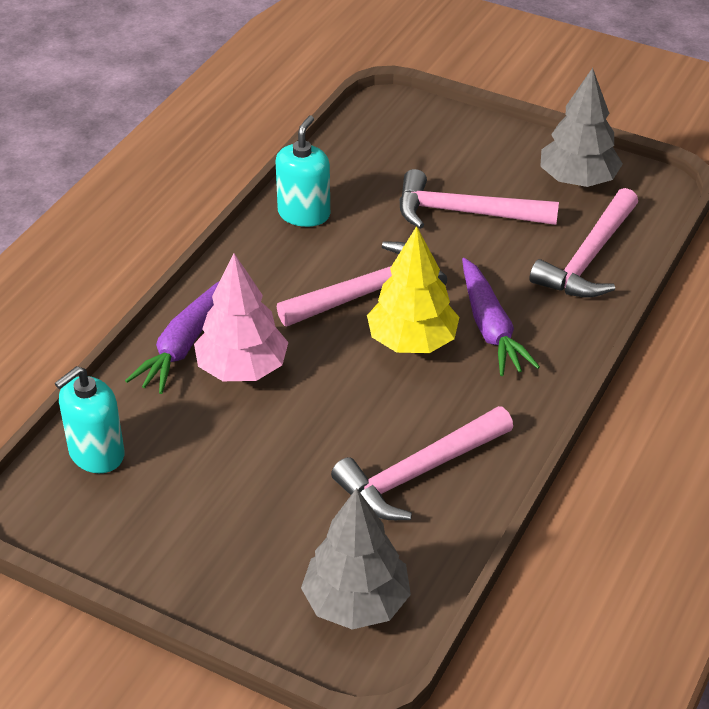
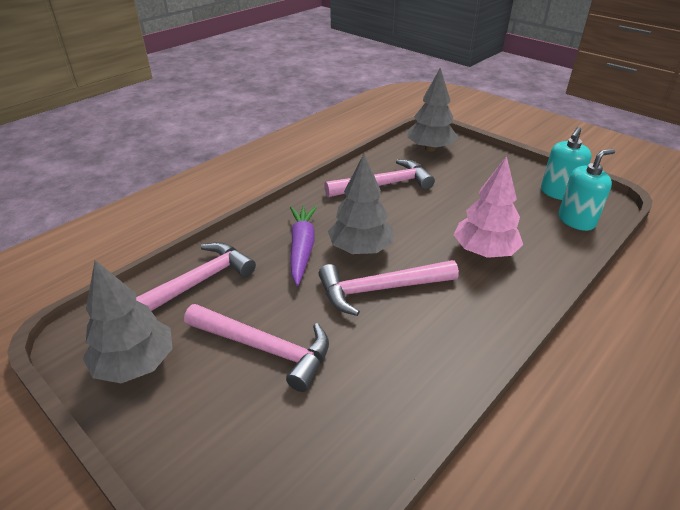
camera: 165 degrees left, 5 degrees down
purple carrot [125,282,219,394] -> none
turquoise soap dispenser [276,115,330,227] -> turquoise soap dispenser moved to [541,127,592,200]
yellow tree [367,226,459,353] -> grey tree [328,154,394,254]

